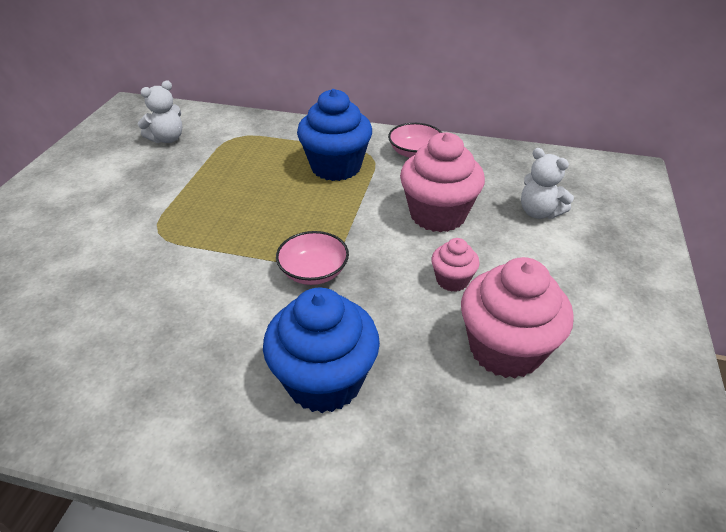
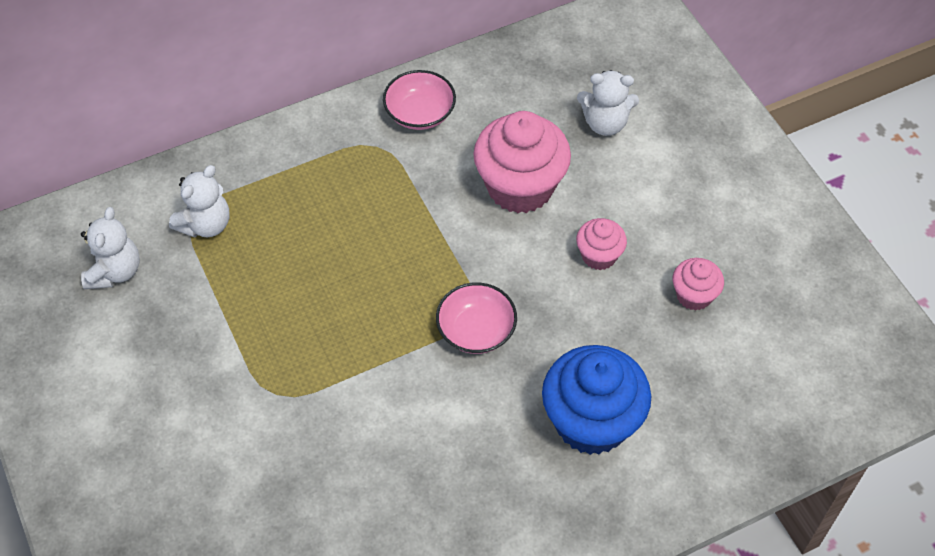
camera: 40 degrees left, 15 degrees up
blue cupcake [297,89,372,181] -> none
pink cupcake [461,257,574,378] -> pink cupcake [673,258,724,311], size x0.51
none -> white teddy bear [169,165,229,238]

